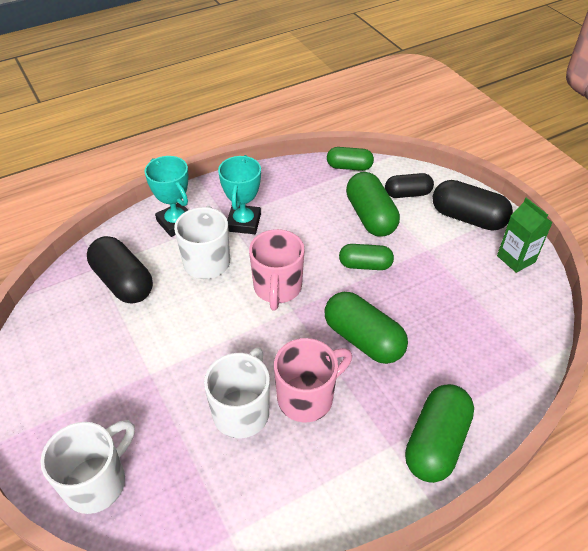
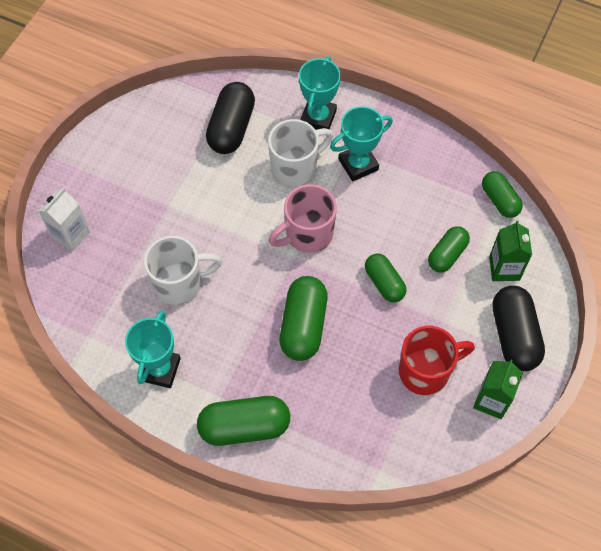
camera: 55 degrees right, 15 degrees up
white mug [40,420,135,514] -> white carton [38,188,90,252]
pink mug [274,338,352,422] -> none
green capsule [346,172,400,237] -> green capsule [428,226,470,272], size x0.64
black capsule [385,173,434,198] -> green carton [489,221,532,281]
none -> turquoise trophy [125,311,181,388]
none -> red mug [399,326,475,395]

